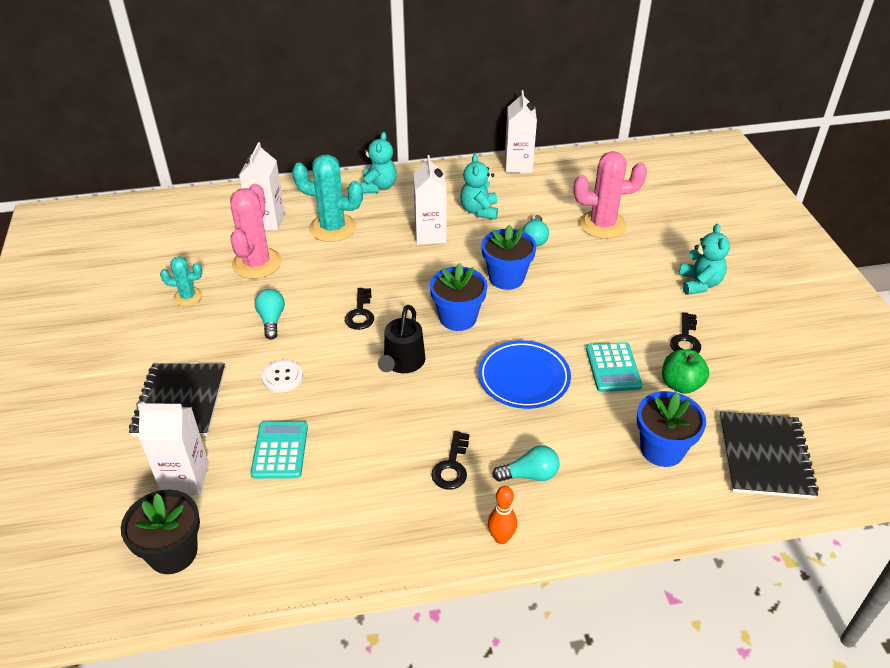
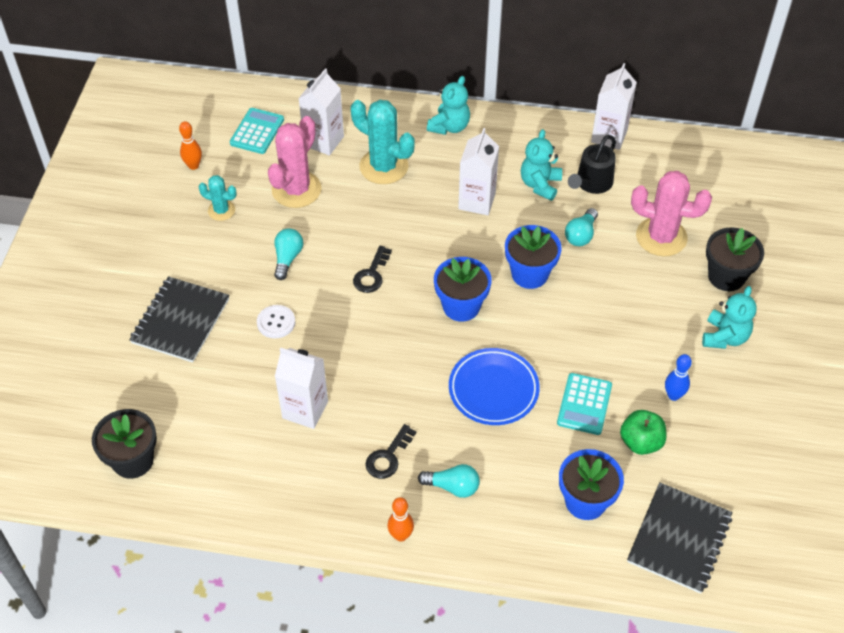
camera: 20 degrees right, 10 degrees up
white carton [137,402,209,494] -> white carton moved to [275,348,328,429]
turquoise calculator [250,421,308,479] -> turquoise calculator moved to [230,108,284,154]
black watering can [378,305,425,373] -> black watering can moved to [568,135,616,194]
black key [670,312,701,353] -> blue bowling pin [665,354,692,401]
none -> orange bowling pin [179,121,202,170]
none -> black flower pot [706,227,764,291]

